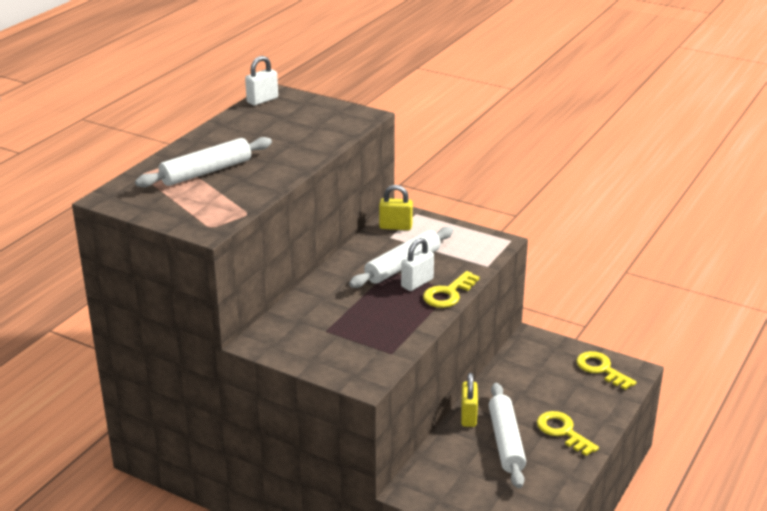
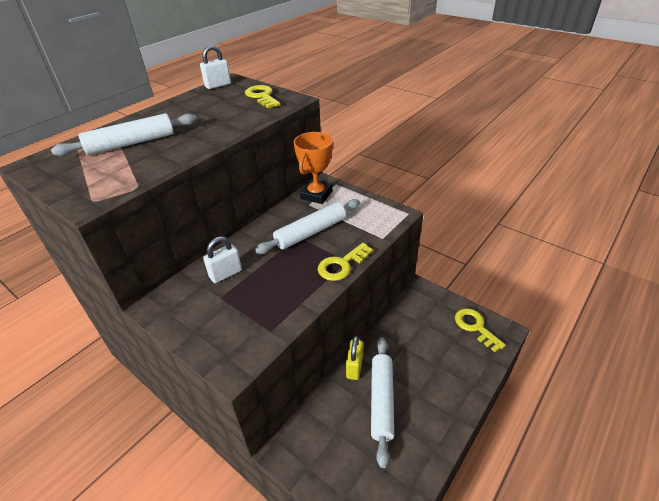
camera: 10 degrees right, 10 degrees up
yellow padlock [379,185,413,230] -> orange trophy [294,132,333,204]
white padlock [401,238,434,291] -> white padlock moved to [203,236,242,283]
yellow key [537,411,599,456] -> yellow key moved to [245,85,281,108]

